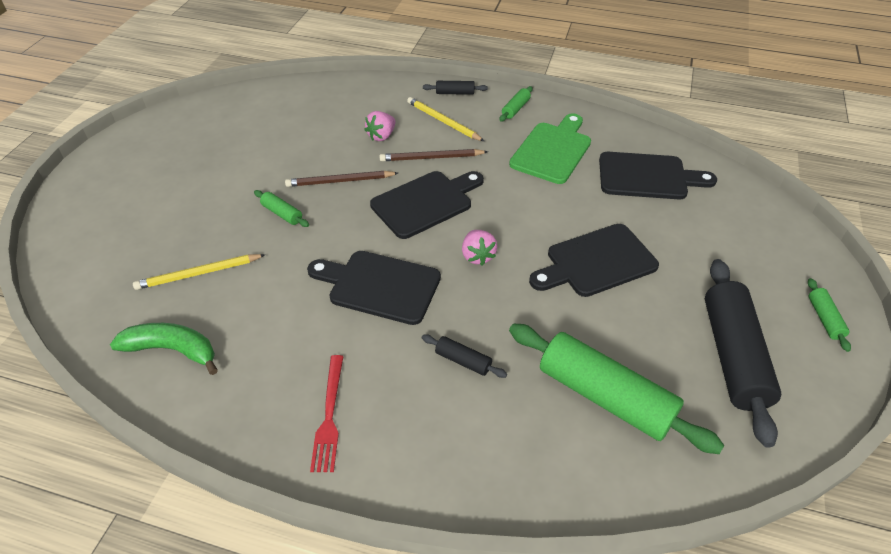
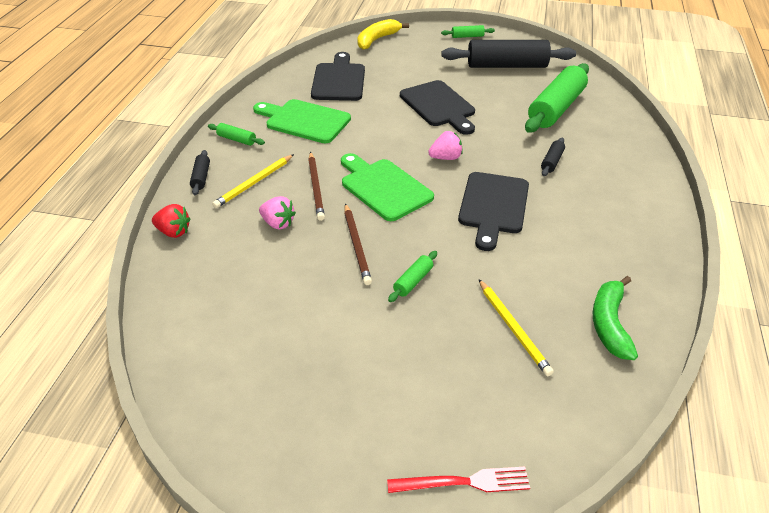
camera: 95 degrees left, 5 degrees down
red fork [310,355,344,472] -> red fork moved to [387,467,530,493]
black cutting board [370,171,484,239] -> green cutting board [341,153,434,221]
none -> red strawberry [152,204,190,238]
none -> yellow banana [357,19,409,50]

